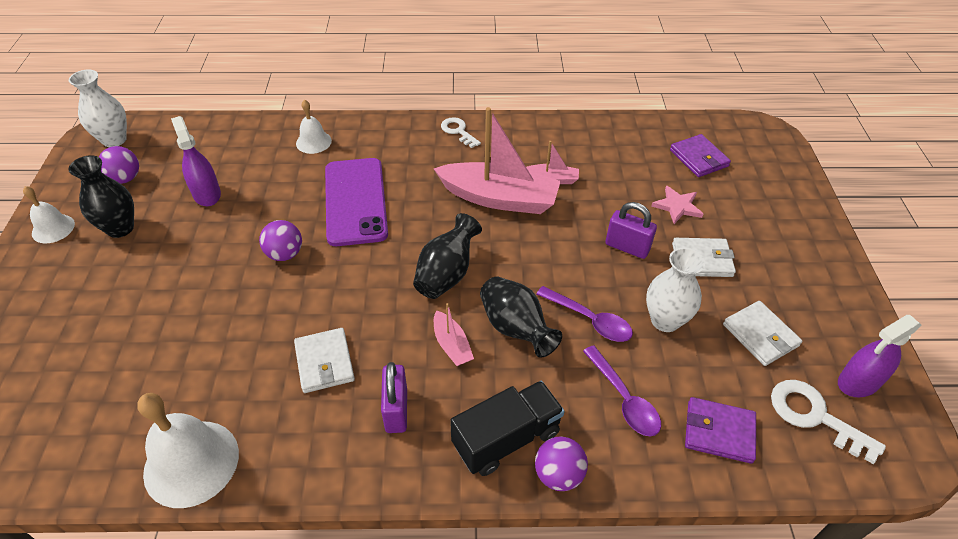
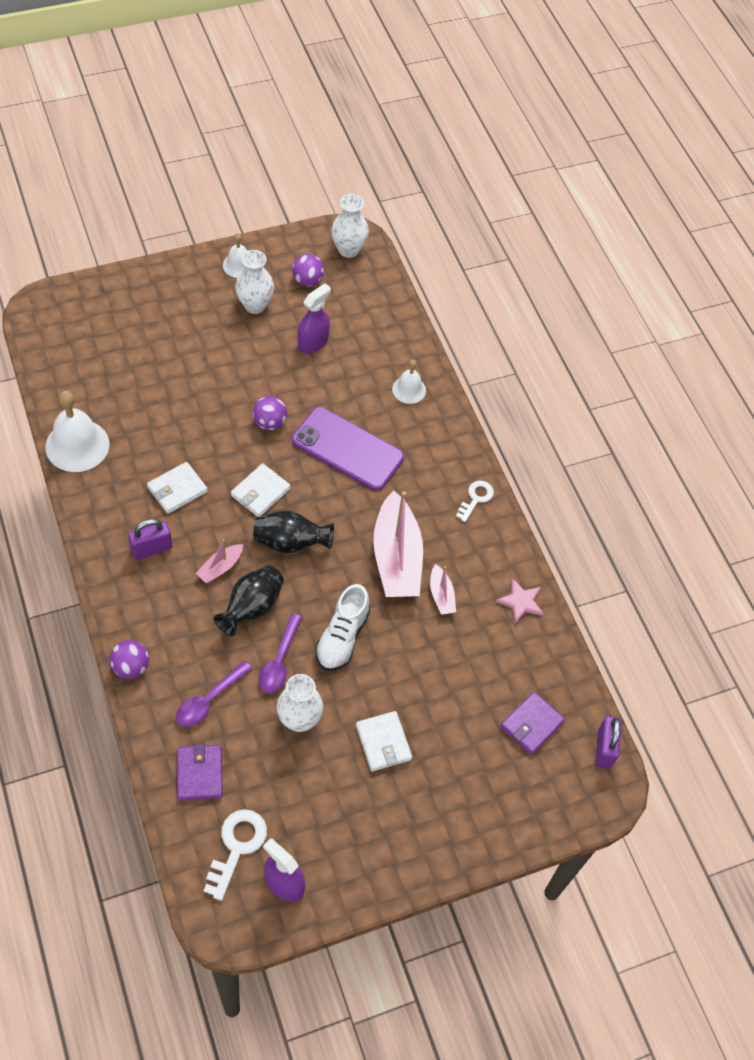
camera: 65 degrees right, 10 degrees up
black vase [69,155,134,238] -> white vase [235,250,274,314]
purple phone [325,158,388,246] -> purple phone turned 60 degrees clockwise [292,407,404,491]
black truck [450,381,565,476] -> none
purple padlock [605,202,657,259] -> purple padlock moved to [595,716,622,769]
pink star [651,185,703,224] -> pink star moved to [496,578,544,624]
white wallet [723,301,802,366] -> white wallet moved to [231,463,291,517]
none -> white shoe [315,584,370,671]

